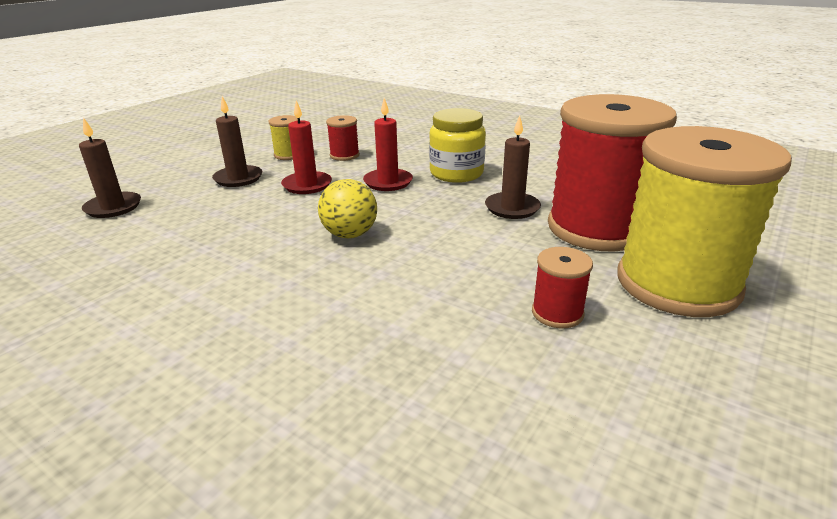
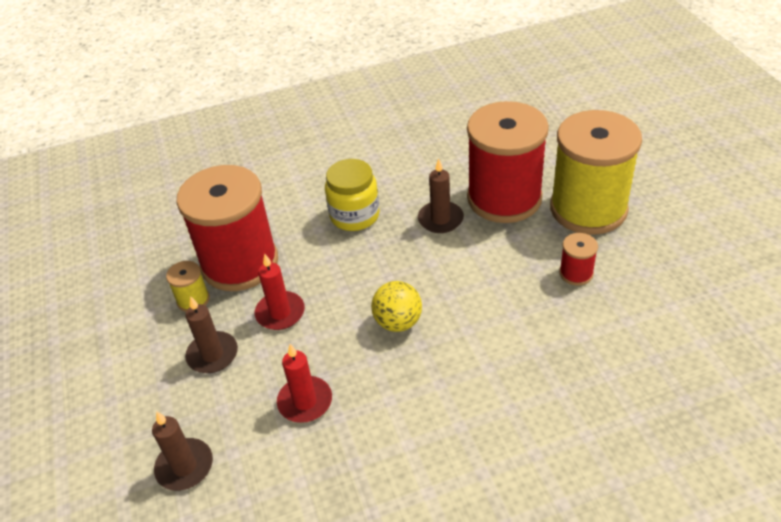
camera: 50 degrees left, 15 degrees up
red spool [326,115,360,161] -> red spool [176,165,278,291], size x2.45
red candle [363,98,413,191] -> red candle moved to [277,344,332,423]

